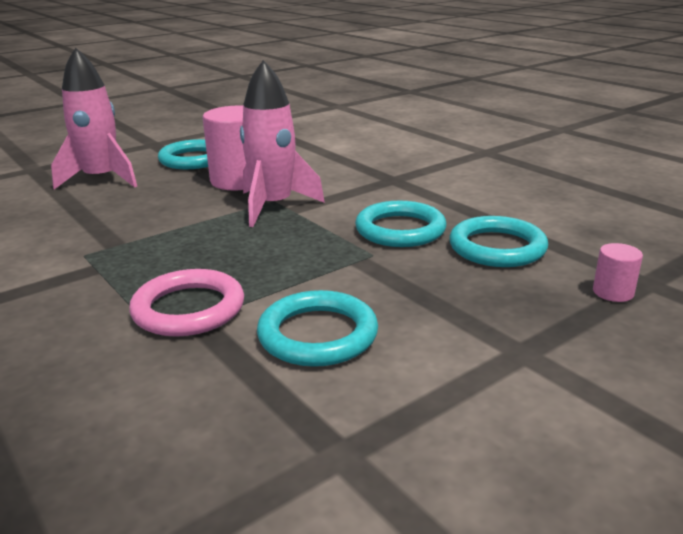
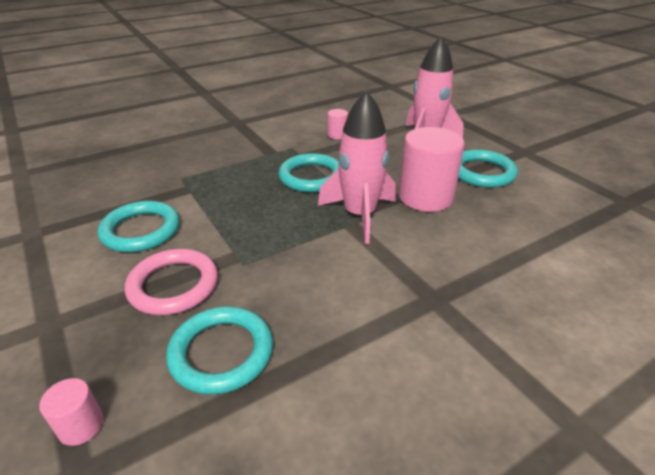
camera: 95 degrees right, 10 degrees up
pink ring [129,269,244,337] -> pink ring moved to [125,249,218,315]
turquoise ring [355,201,446,247] -> turquoise ring moved to [279,153,339,192]
none -> pink cylinder [328,109,348,139]

